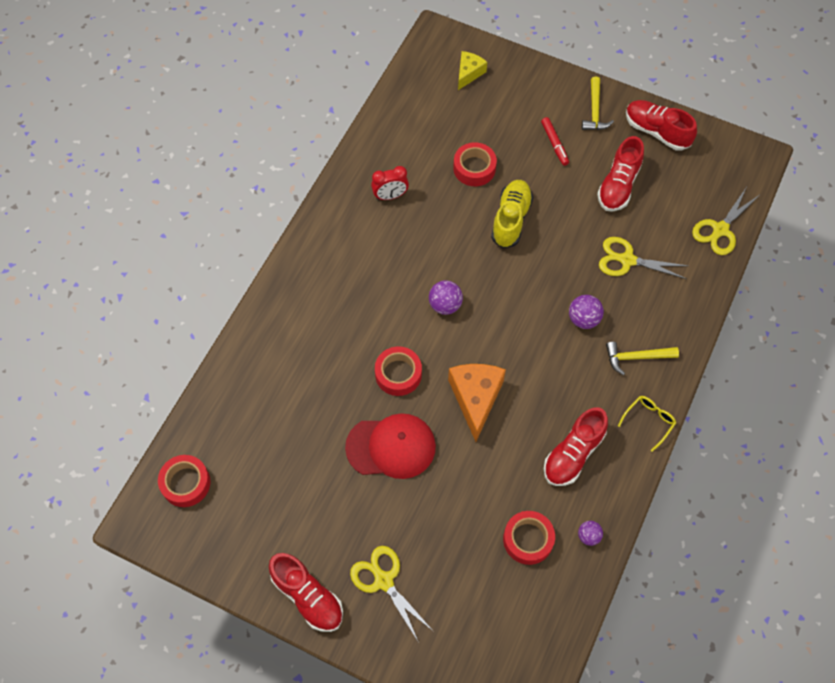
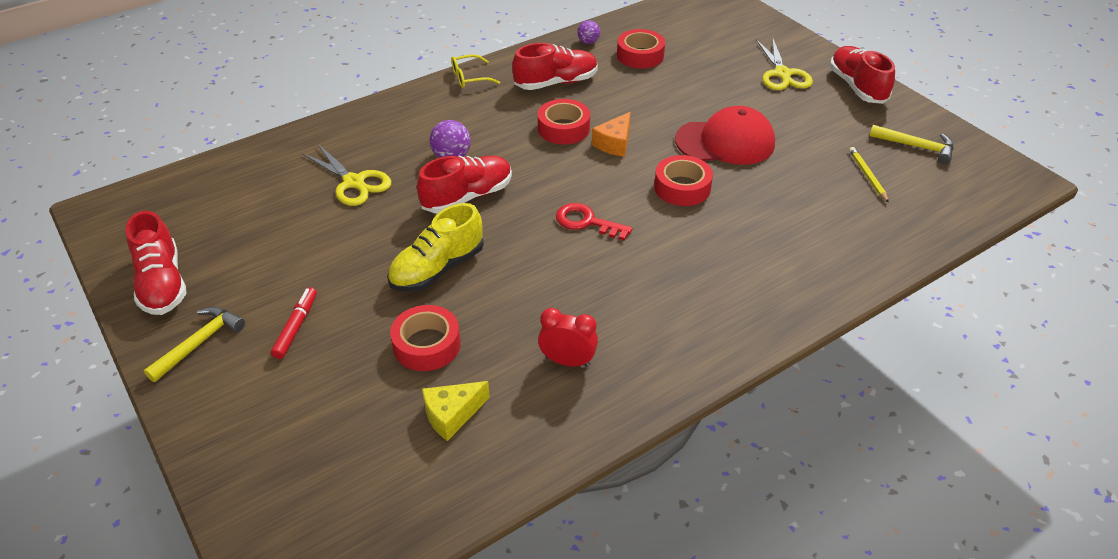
camera: 150 degrees left, 20 degrees down
red tape [158,455,211,507] -> red tape moved to [538,99,590,144]
red cap [345,413,436,479] -> red cap turned 150 degrees clockwise [675,106,775,165]
purple ball [429,280,463,315] -> red key [556,203,633,241]
orange cheese [448,364,506,442] -> orange cheese [592,112,631,157], size x0.60
yellow cheese [458,51,487,90] -> yellow cheese moved to [422,381,490,441]
red shoe [597,136,644,212] -> red shoe moved to [417,155,512,213]
yellow hammer [606,342,679,375] -> yellow hammer moved to [870,125,954,164]
yellow scissors [692,188,759,255] -> none
none -> yellow pencil [849,147,889,203]

